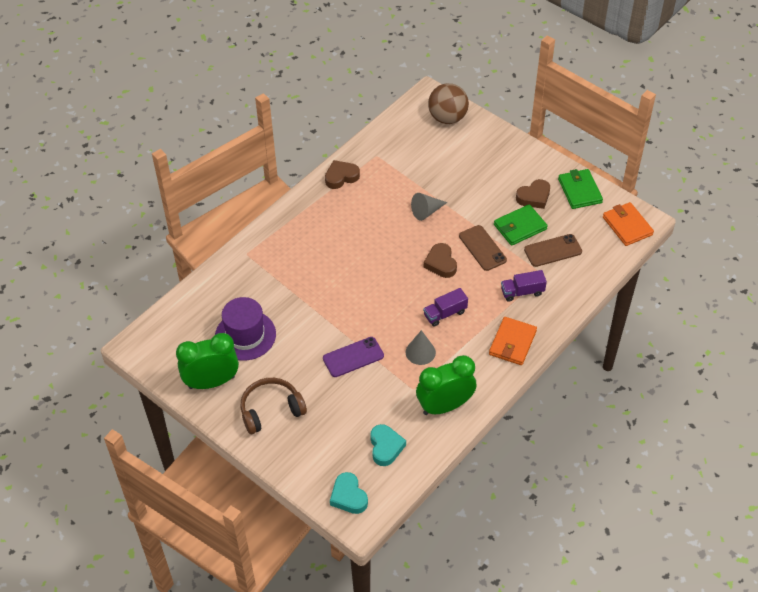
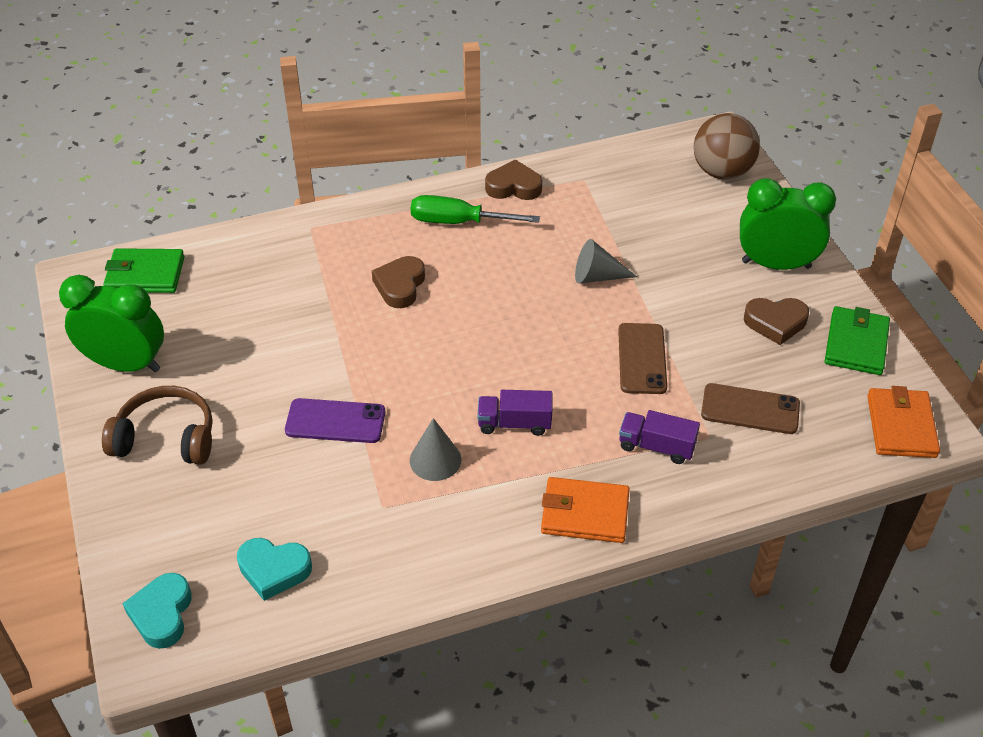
camera: 30 degrees right, 5 degrees down
purple hat [215,297,276,361] -> none
turquoise heart [370,424,406,466] -> turquoise heart turned 75 degrees clockwise [237,538,312,601]
green clock [416,355,477,415] -> green clock moved to [740,178,836,270]
brown heart [424,243,457,278] -> brown heart moved to [372,256,425,308]
orange wallet [489,317,537,365] -> orange wallet turned 45 degrees clockwise [541,477,630,543]
green wallet [494,204,548,246] -> green wallet moved to [103,248,184,293]
none -> green screwdriver [411,195,540,224]

